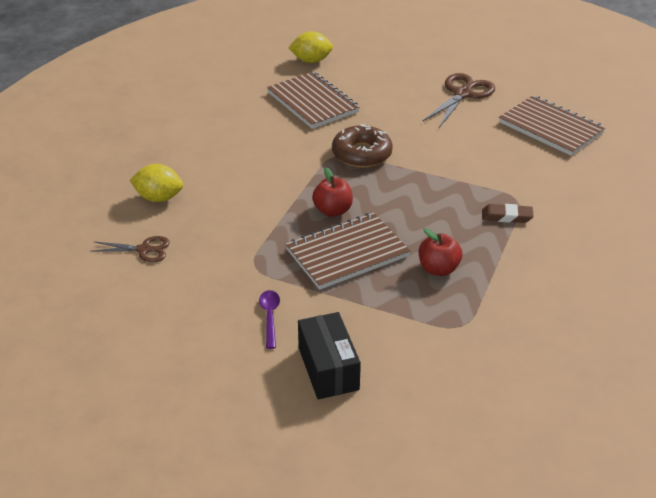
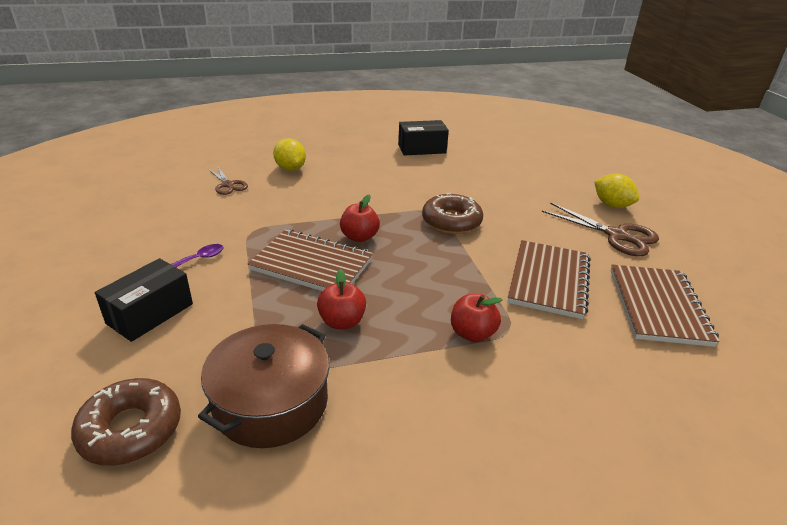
camera: 50 degrees right, 5 degrees down
brown notebook [267,72,360,129] -> brown notebook moved to [507,240,590,319]
yellow lemon [288,31,333,63] -> yellow lemon moved to [595,174,639,208]
brown scissors [423,73,495,128] -> brown scissors turned 45 degrees clockwise [542,202,659,256]
brown eraser [482,204,534,223] -> red apple [451,294,503,342]
none -> brown donut [71,378,181,466]
none -> brown pot [198,324,330,448]
none -> black box [398,120,449,156]

